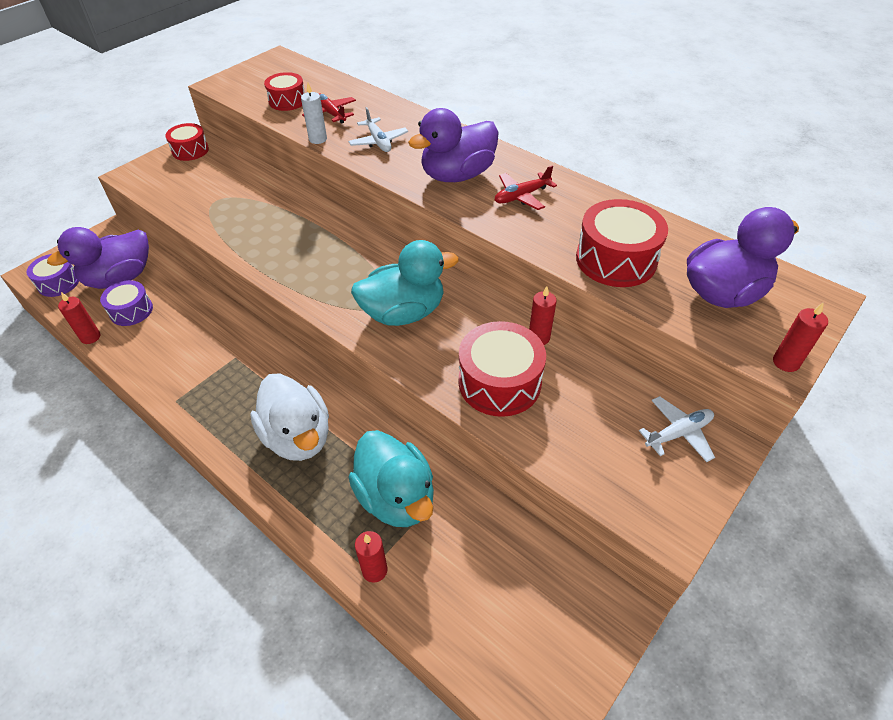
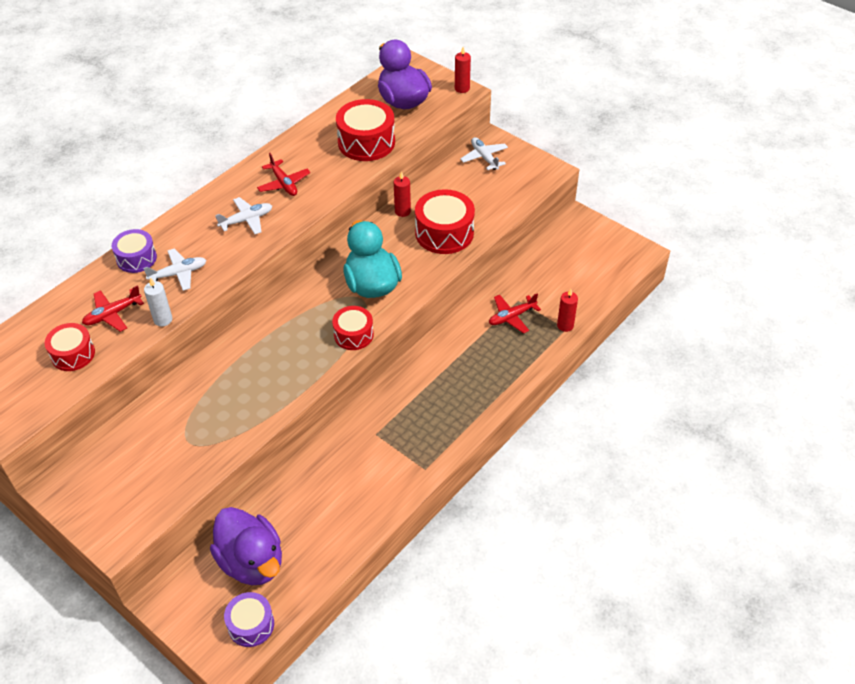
camera: 90 degrees left, 0 degrees up
red candle [58,292,100,344] -> none
purple drum [100,280,153,326] -> purple drum moved to [112,229,157,273]
red drum [165,123,209,161] -> red drum moved to [332,306,374,350]
white duck [250,373,329,461] -> none
turquoise duck [348,430,434,527] -> red plane [489,293,541,334]
purple duck [408,108,499,182] -> white plane [215,197,272,234]

